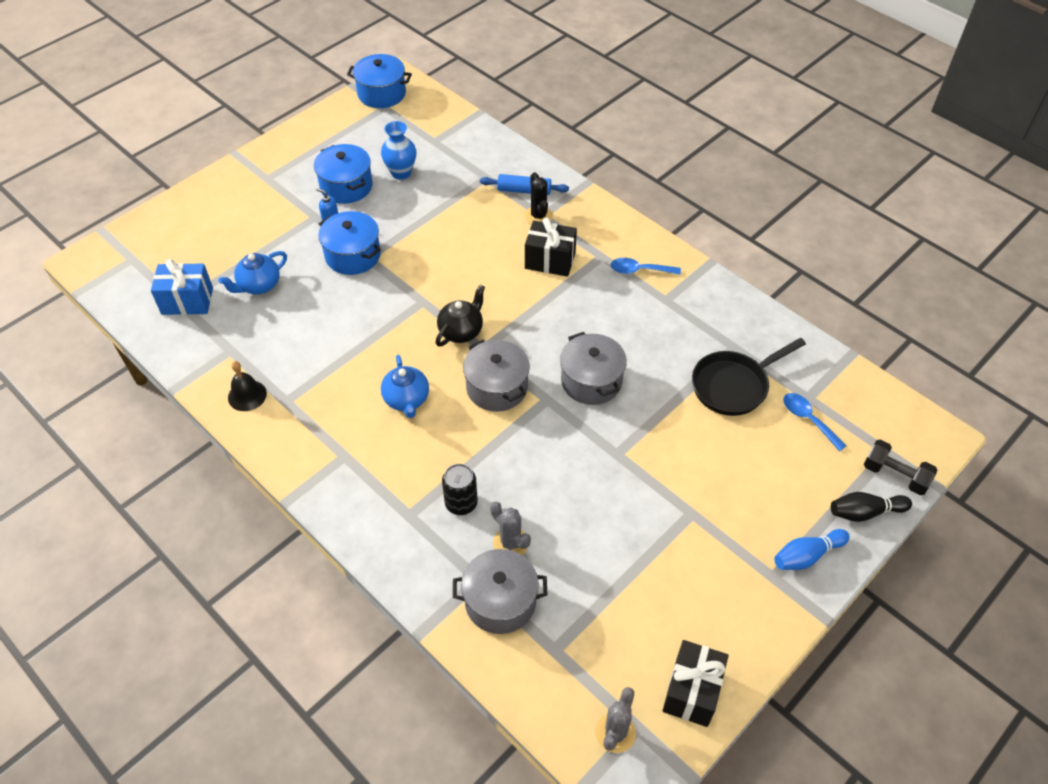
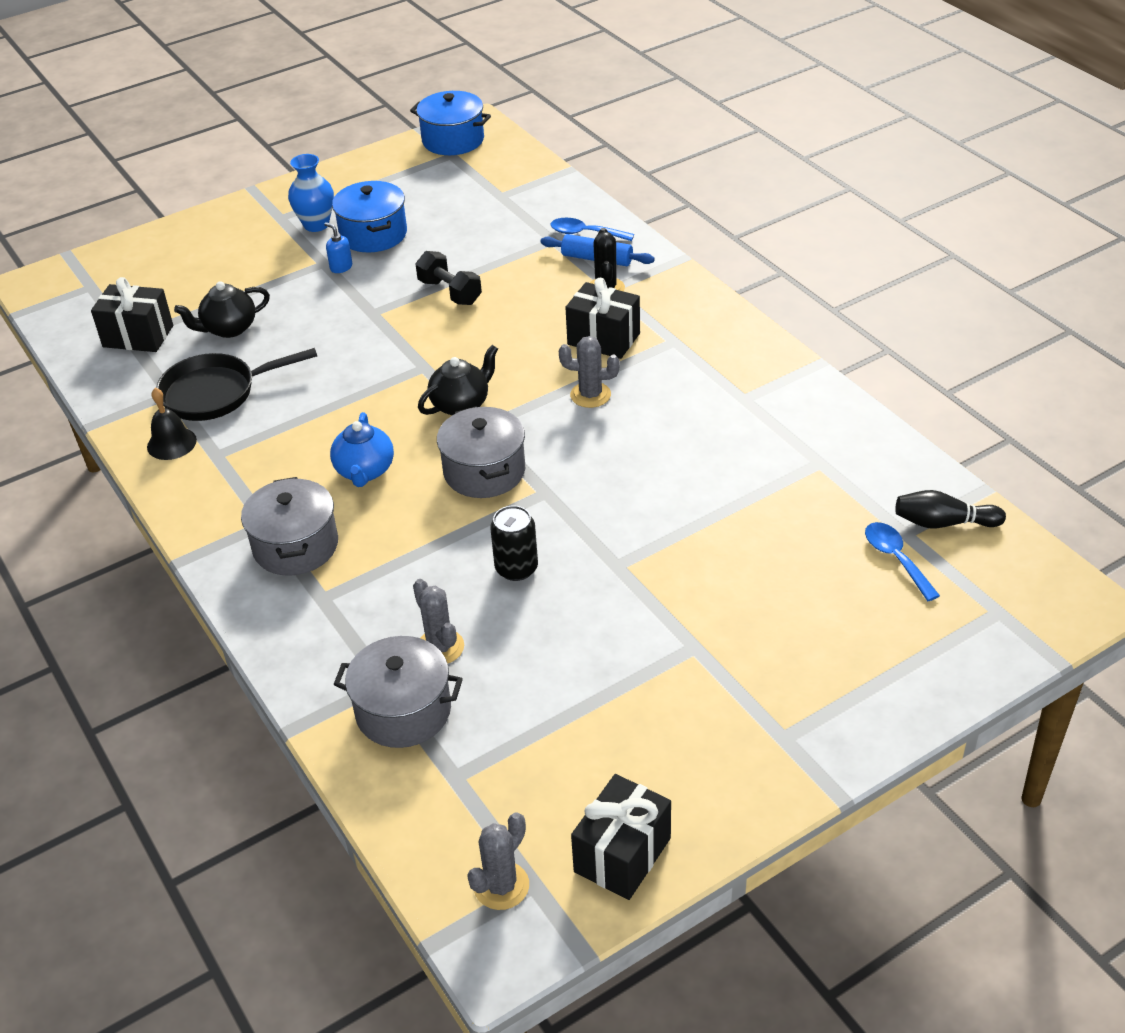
camera: 15 degrees right, 10 degrees down
blue gift [151,259,213,315] -> black gift [91,277,173,352]
blue teapot [218,251,287,294] -> black teapot [174,281,270,338]
blue pot [318,211,381,275] -> none
blue vase [381,121,416,180] -> blue vase moved to [288,154,334,232]
black can [442,464,478,515] -> black can moved to [490,505,538,581]
grey pot [560,332,627,405] -> grey pot moved to [241,477,338,576]
blue spoon [611,258,681,275] -> blue spoon moved to [550,218,634,241]
black pan [692,338,806,416] -> black pan moved to [156,348,317,421]
blue bowling pin [774,529,850,570] -> none
black bowling pin [831,492,912,522] -> black bowling pin moved to [895,490,1006,529]
black dumbbell [864,439,938,495] -> black dumbbell moved to [415,251,482,305]
none -> grey cactus [559,336,620,408]

